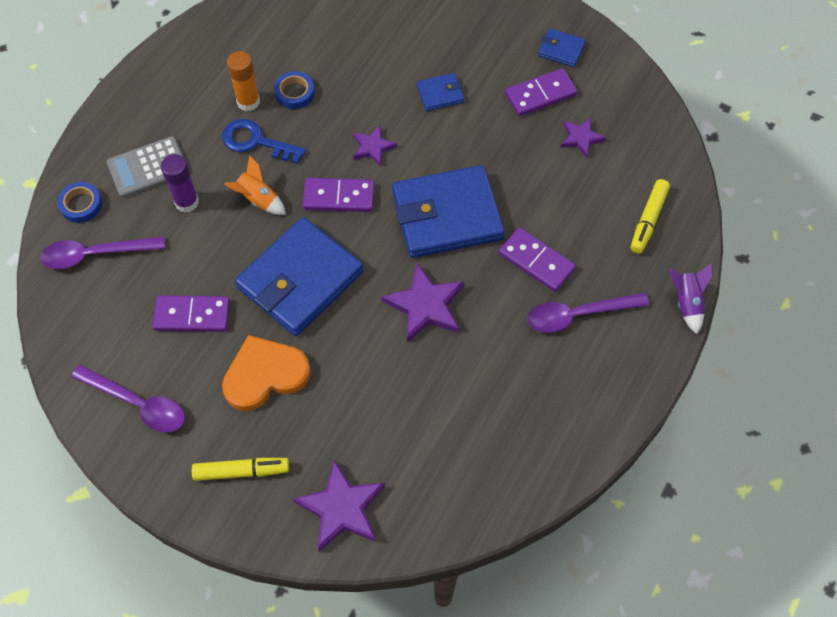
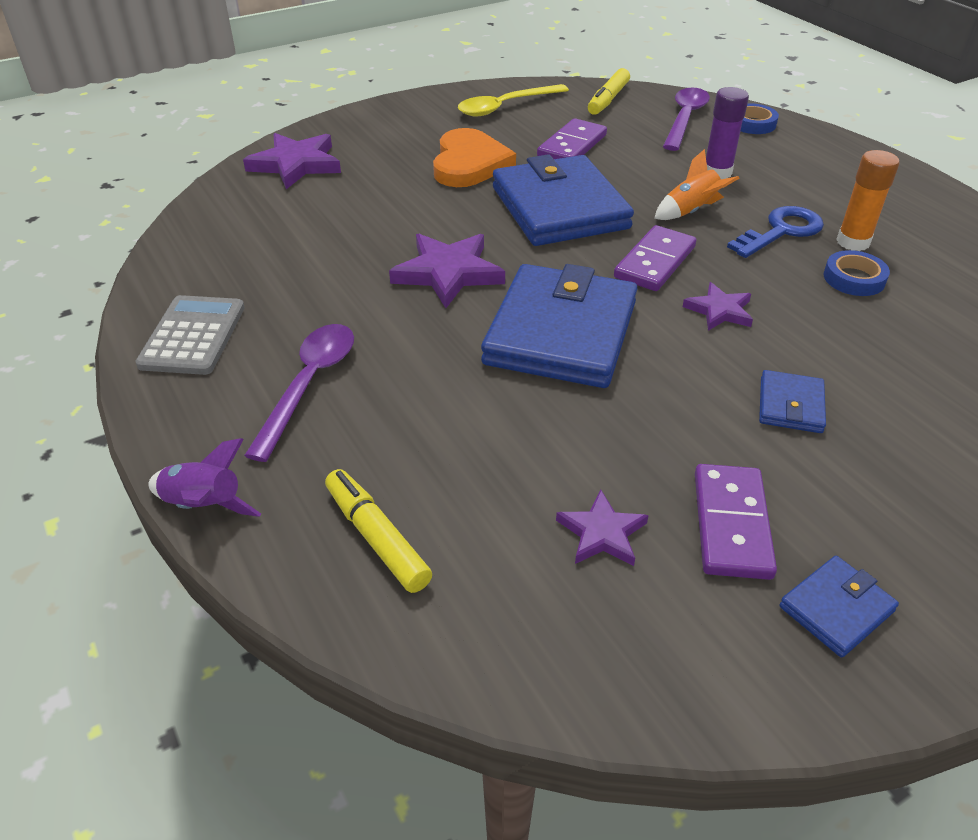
camera: 120 degrees right, 20 degrees down
purple spoon [71,365,185,433] -> yellow spoon [458,84,569,116]
grey calculator [107,136,183,198] -> grey calculator moved to [135,295,245,375]
yellow marker [192,458,289,481] -> yellow marker moved to [588,68,630,115]
purple domino [499,228,576,292] -> none

